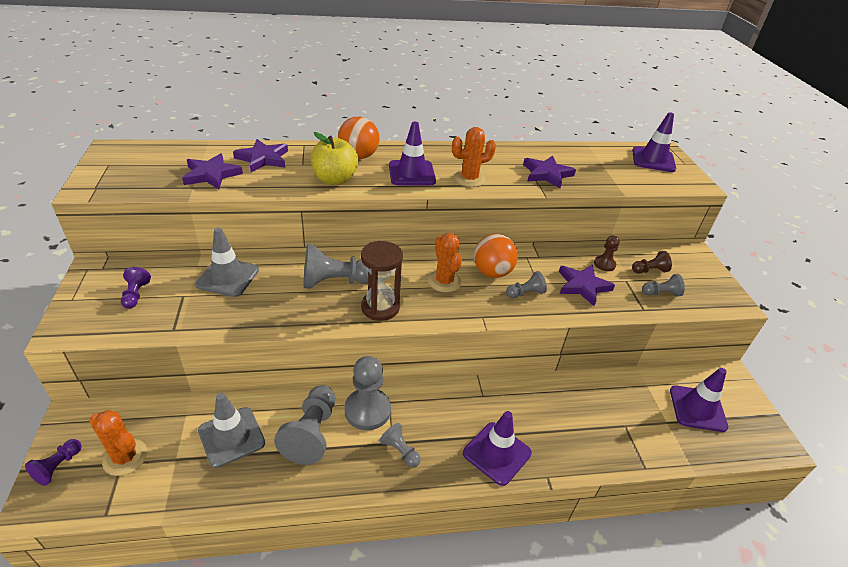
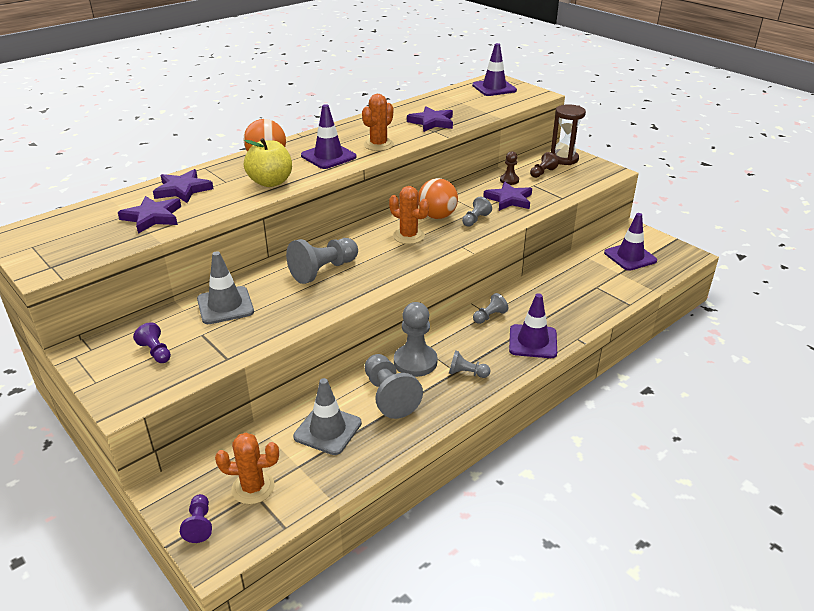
camera: 30 degrees left, 5 degrees down
brown hourglass [361,241,403,321] -> brown hourglass moved to [551,104,586,165]
grey pawn [642,274,685,297] -> grey pawn moved to [473,293,508,324]

